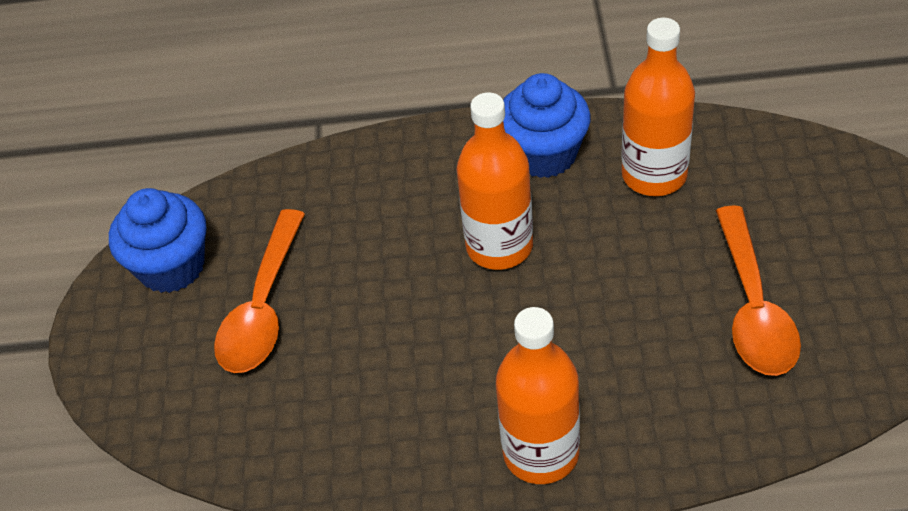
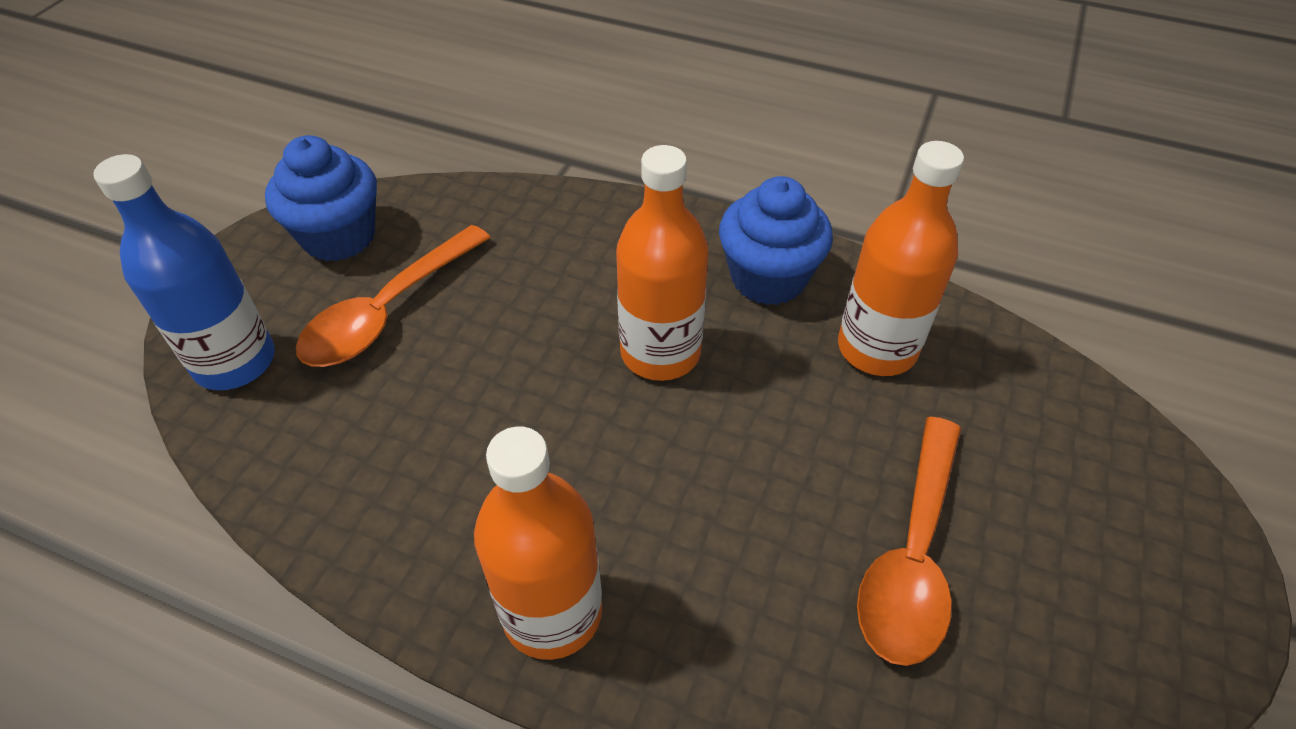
camera: 20 degrees right, 0 degrees up
none -> blue bottle [93,154,275,390]

